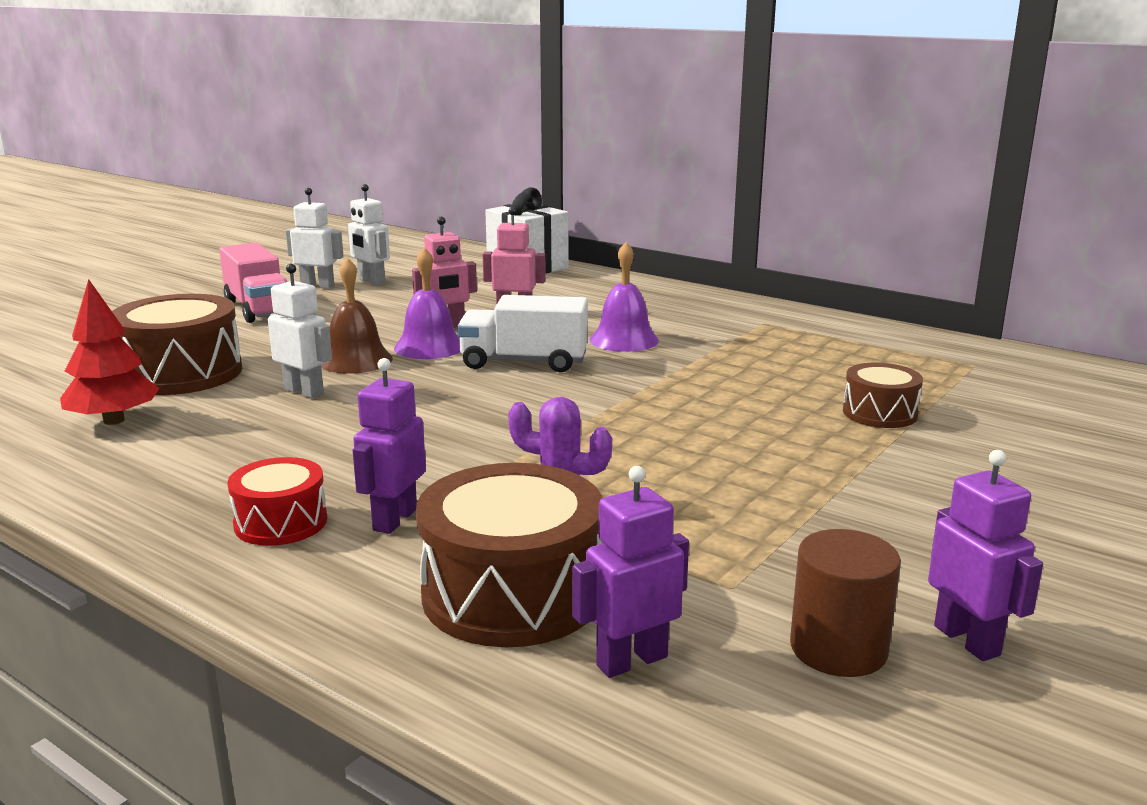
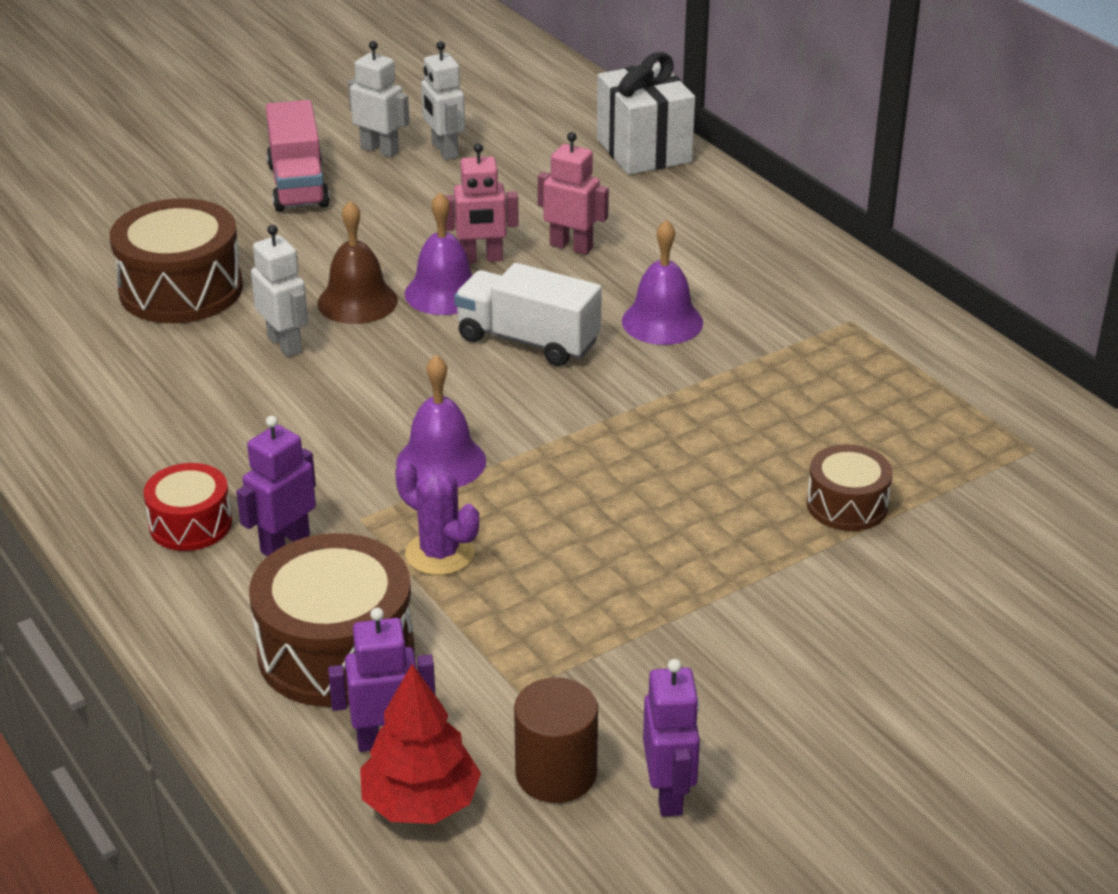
camera: 20 degrees right, 15 degrees up
red tree [60,279,159,425] -> red tree moved to [360,664,481,824]
none -> purple bell [396,355,486,487]

